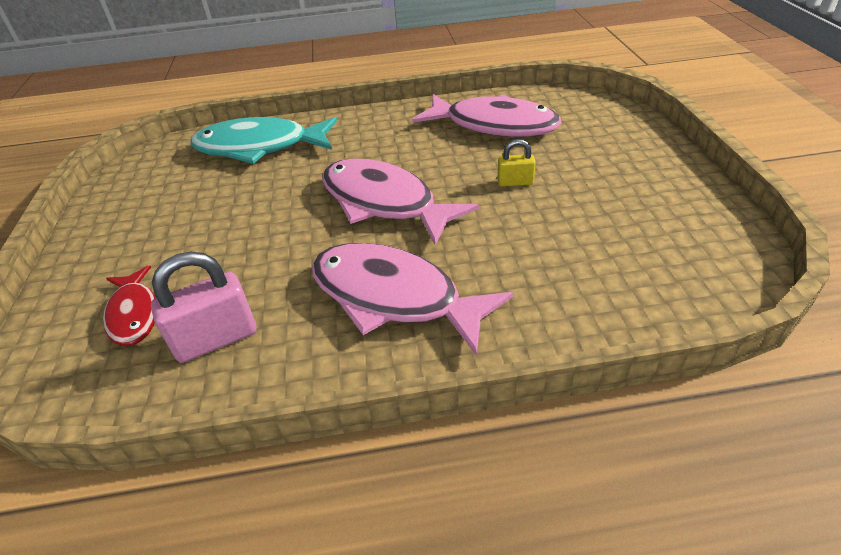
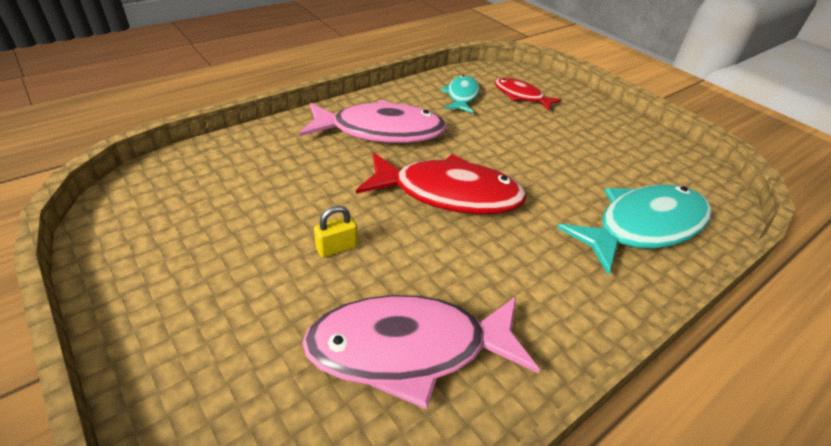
camera: 145 degrees right, 0 degrees up
pink padlock [151,252,257,363] -> turquoise fish [441,75,479,113]
pink fish [322,158,479,246] -> red fish [356,152,527,214]

